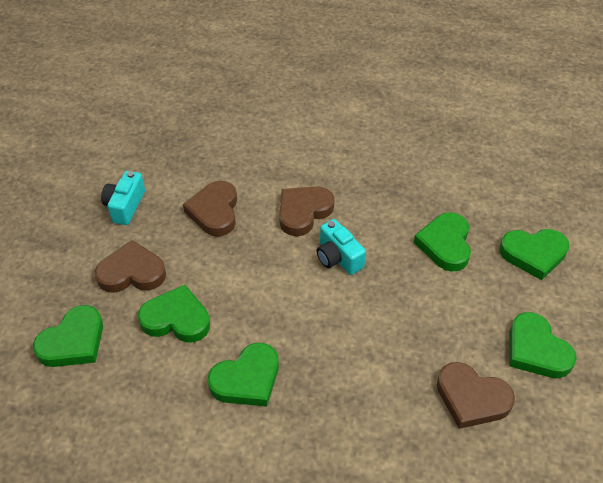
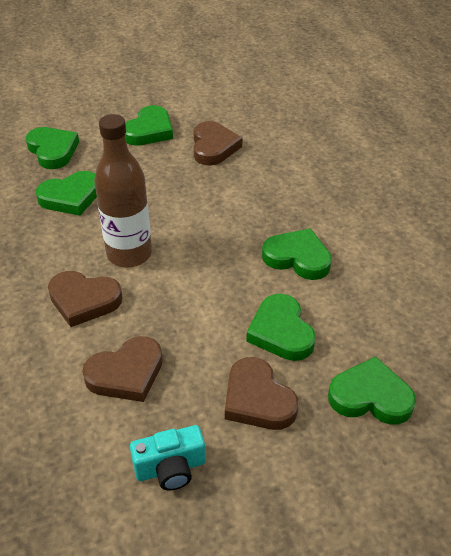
camera: 120 degrees left, 5 degrees down
turquoise camera [317,219,366,275] -> brown bottle [94,114,152,268]

